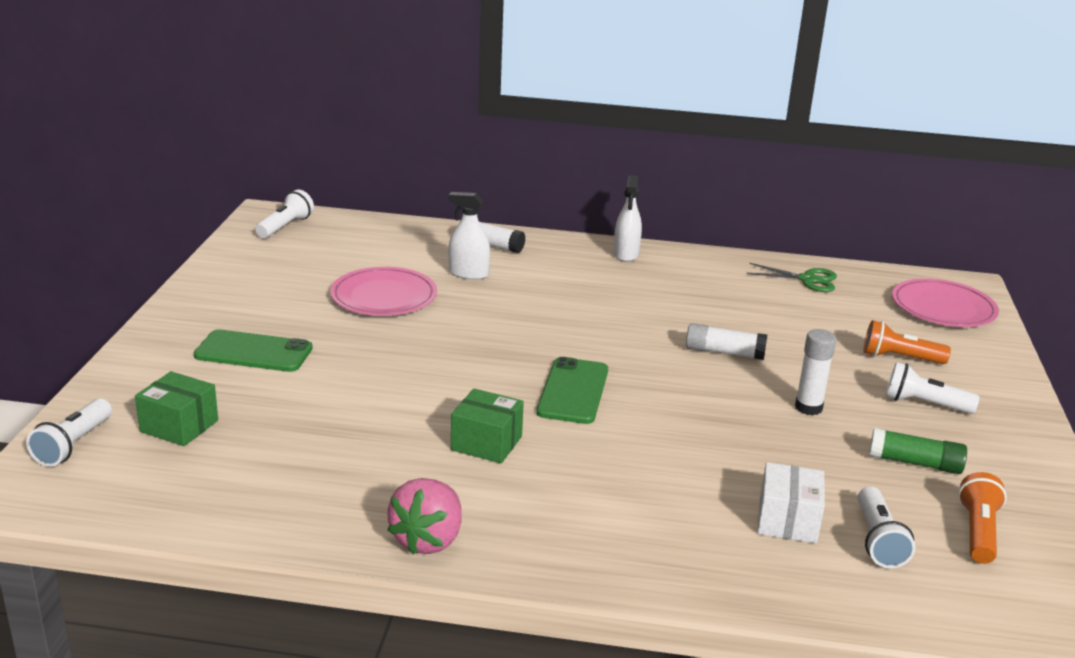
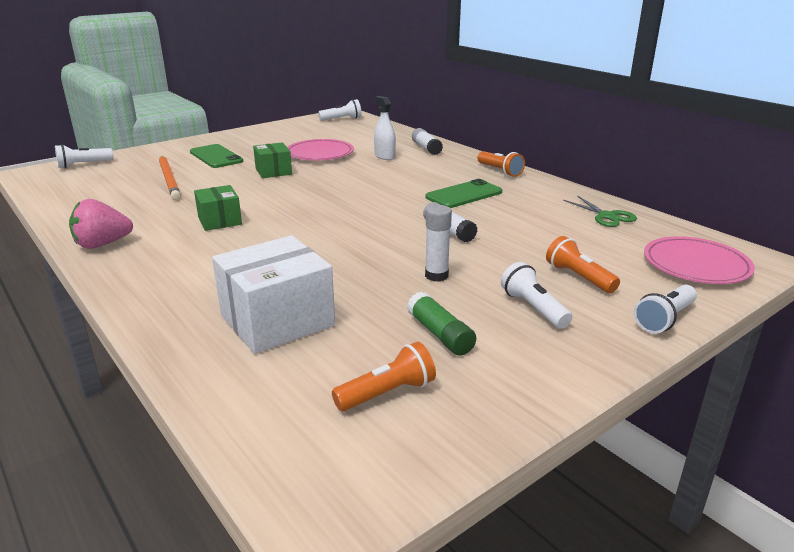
camera: 45 degrees right, 0 degrees up
green box [135,371,218,446] -> green box moved to [253,142,292,178]
green phone [536,357,608,424] -> green phone moved to [425,179,502,208]
white spray bottle [614,175,642,262] -> orange flashlight [477,151,525,177]
white box [757,462,825,543] -> white box [212,235,335,354], size x1.72
white flashlight [858,487,916,568] -> white flashlight moved to [634,285,697,334]
none -> orange pencil [159,156,181,200]

